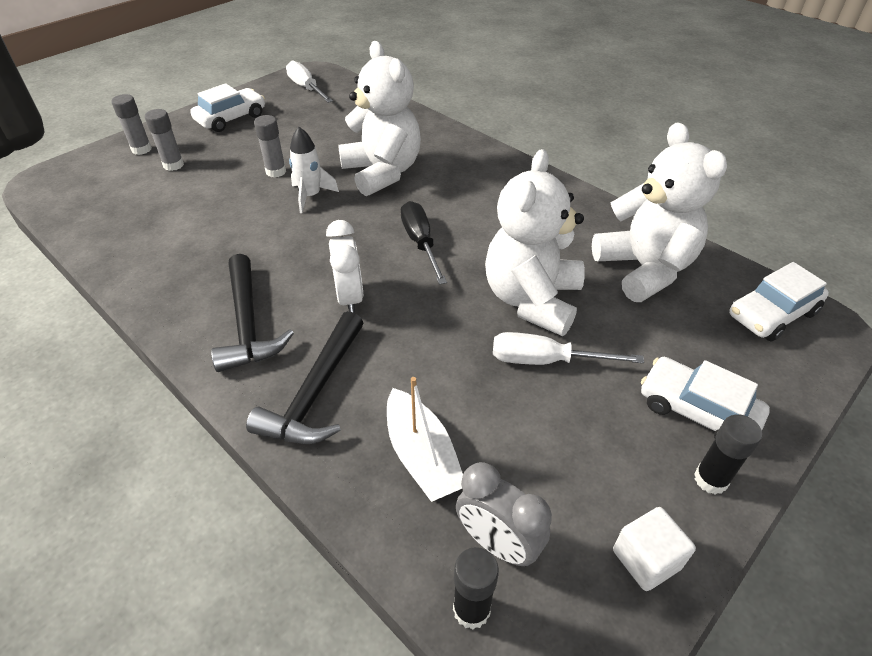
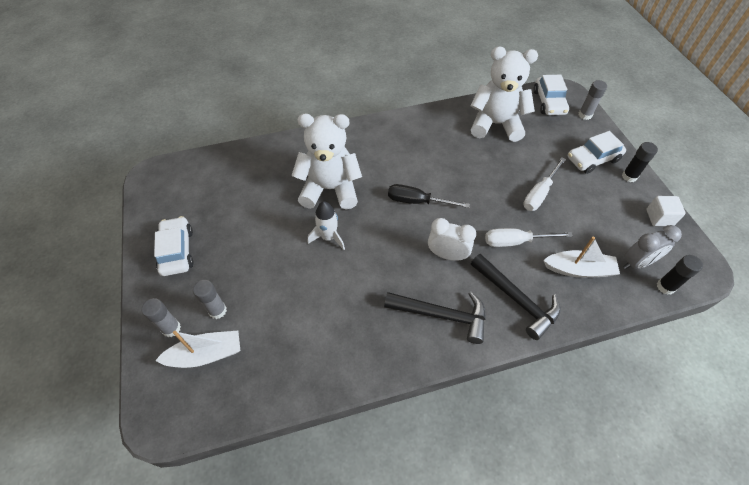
camera: 60 degrees left, 10 degrees up
grey glue stick [254,115,286,178] -> grey glue stick moved to [578,80,607,120]
white screwdriver [286,61,333,103] -> white screwdriver moved to [485,228,573,247]
white teddy bear [485,149,585,336] -> none
none -> white boat [155,331,240,368]

